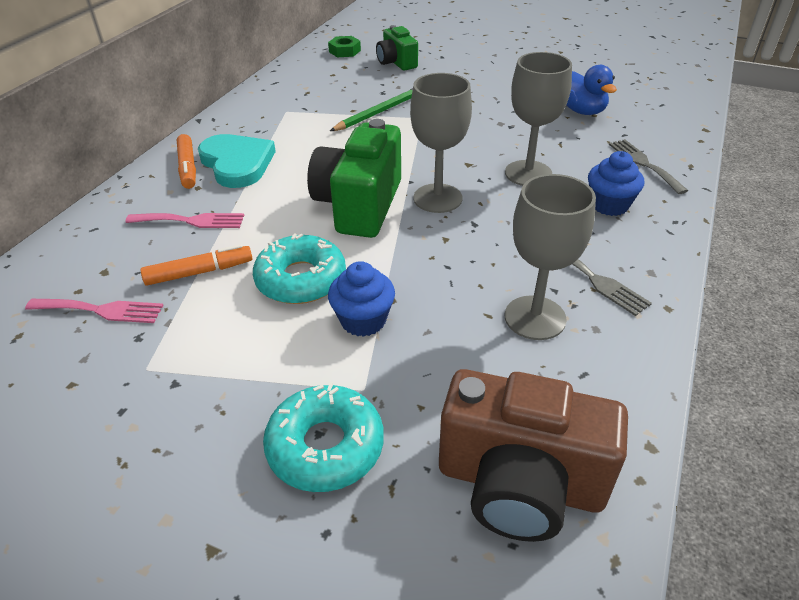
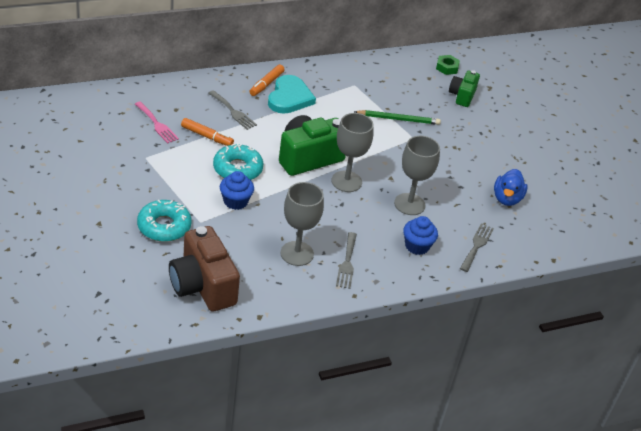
camera: 40 degrees right, 0 degrees up
pink fork [125,213,244,228] -> grey fork [208,90,257,130]

